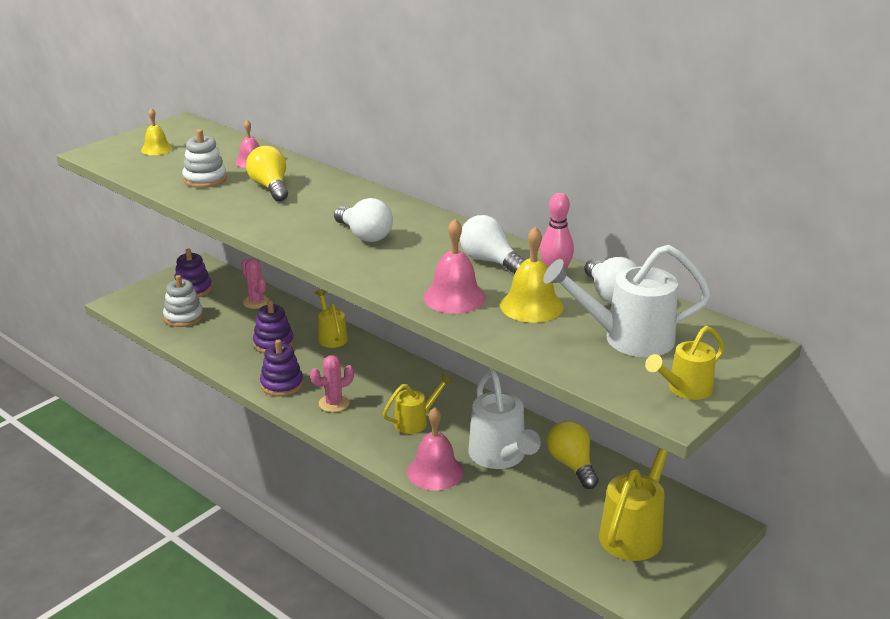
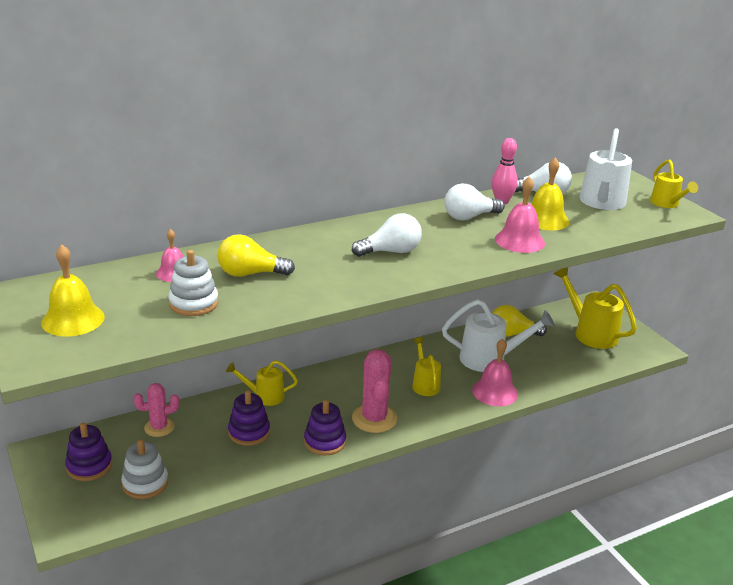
camera: 70 degrees left, 0 degrees up
yellow bell [141,108,173,155] -> yellow bell [41,245,105,337], size x1.56
pink cactus [310,355,354,412] -> pink cactus [352,349,397,433], size x1.57

